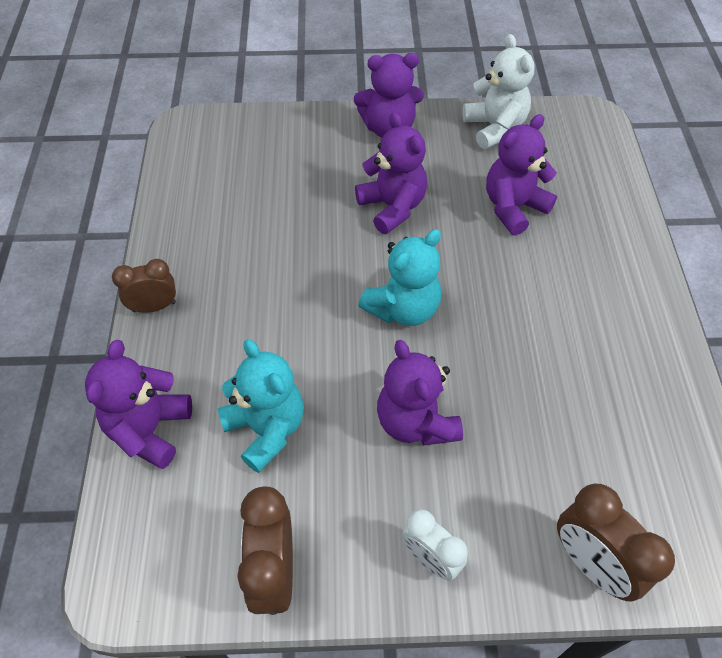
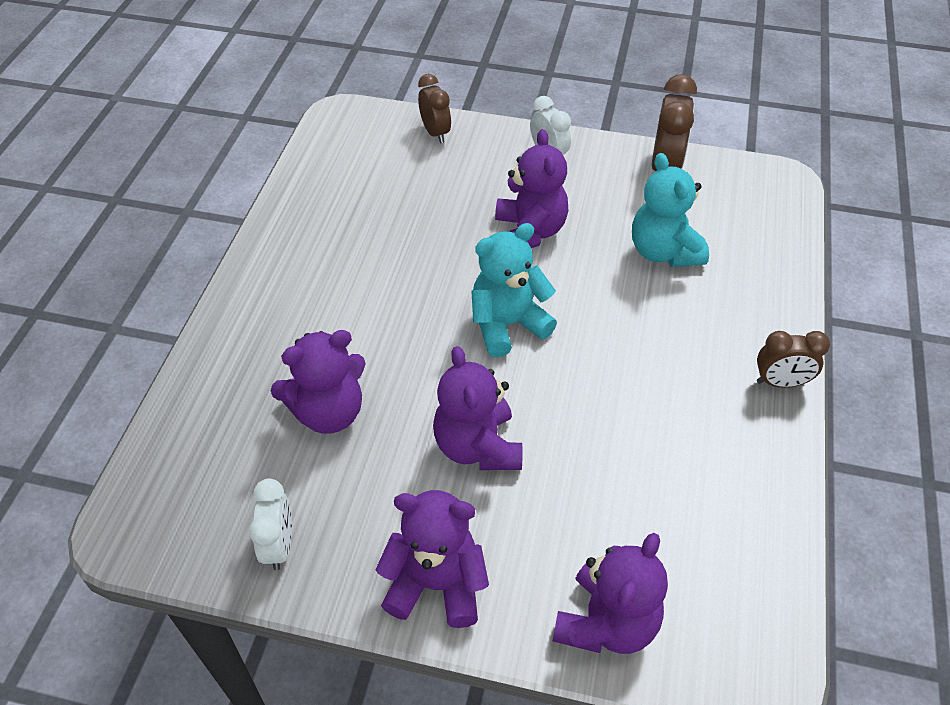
camera: 165 degrees left, 5 degrees down
purple teddy bear [85,340,192,469] -> purple teddy bear moved to [553,533,668,654]
white teddy bear [462,34,534,149] -> white clock [249,478,292,570]
brown clock [557,484,675,601] -> brown clock [418,74,451,143], size x0.66

